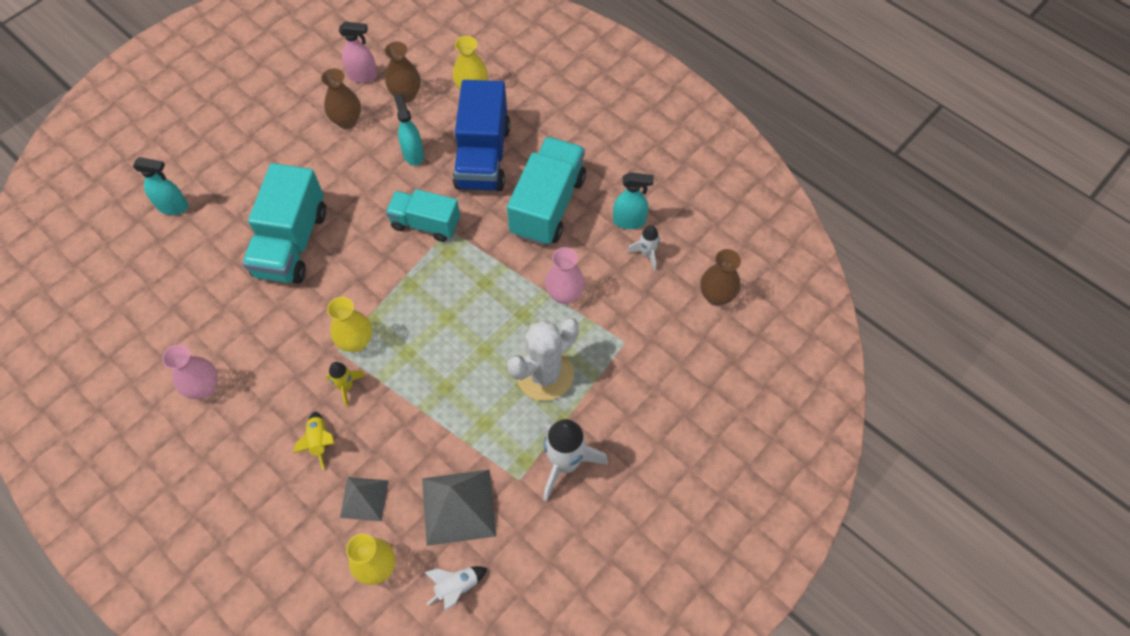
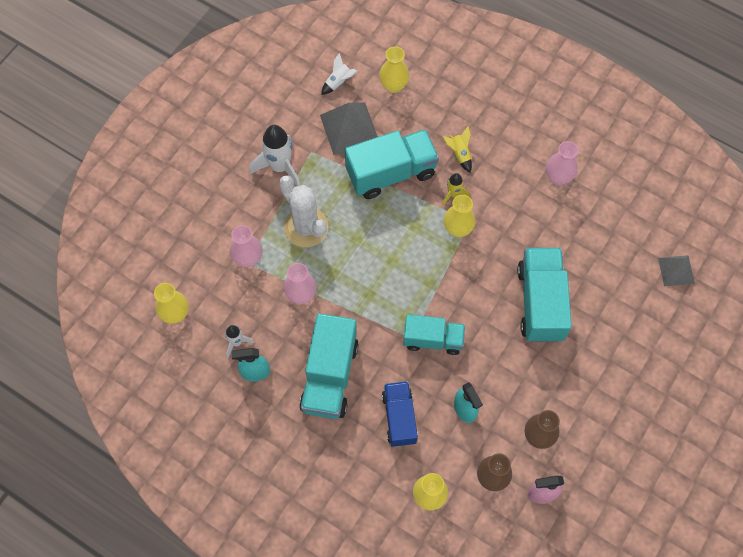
camera: 170 degrees right, 5 degrees up
turquoise spray bottle [133,157,188,215] -> none
grey pyramid [340,477,389,521] -> grey pyramid moved to [658,255,695,286]
blue truck [453,80,510,191] -> blue truck [382,381,418,447], size x0.64
white cactus [507,318,579,401] -> white cactus turned 75 degrees counterclockwise [279,176,328,247]
brown vase [700,249,741,306] -> yellow vase [154,283,189,324]
none -> pink vase [230,225,262,267]
none -> turquoise truck [345,130,439,199]

